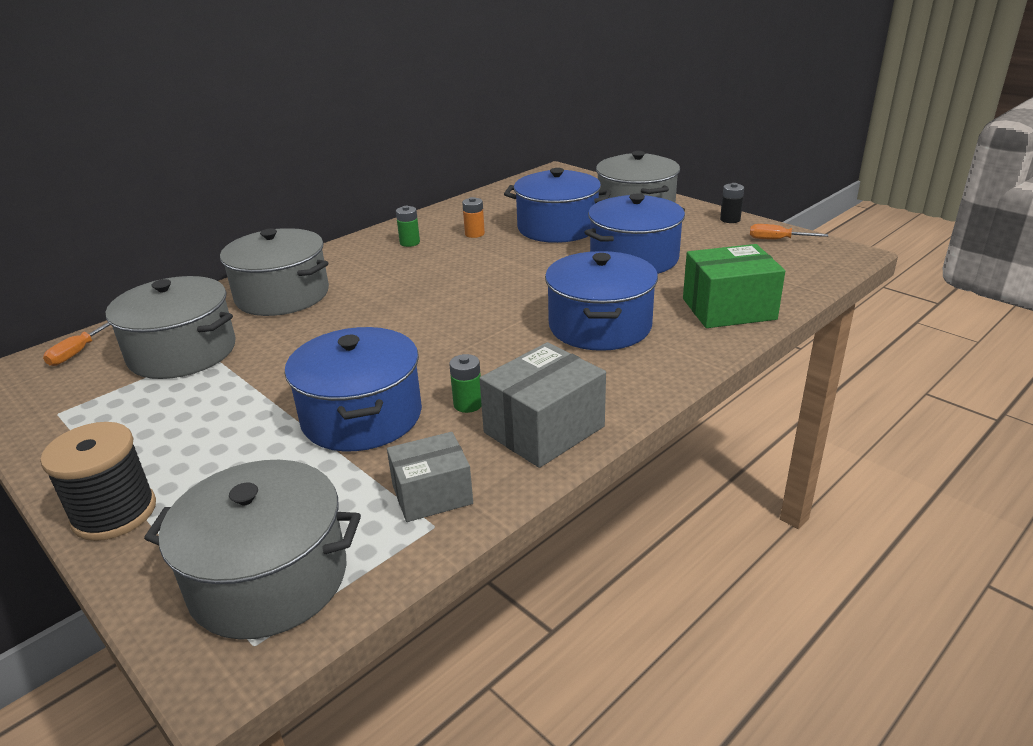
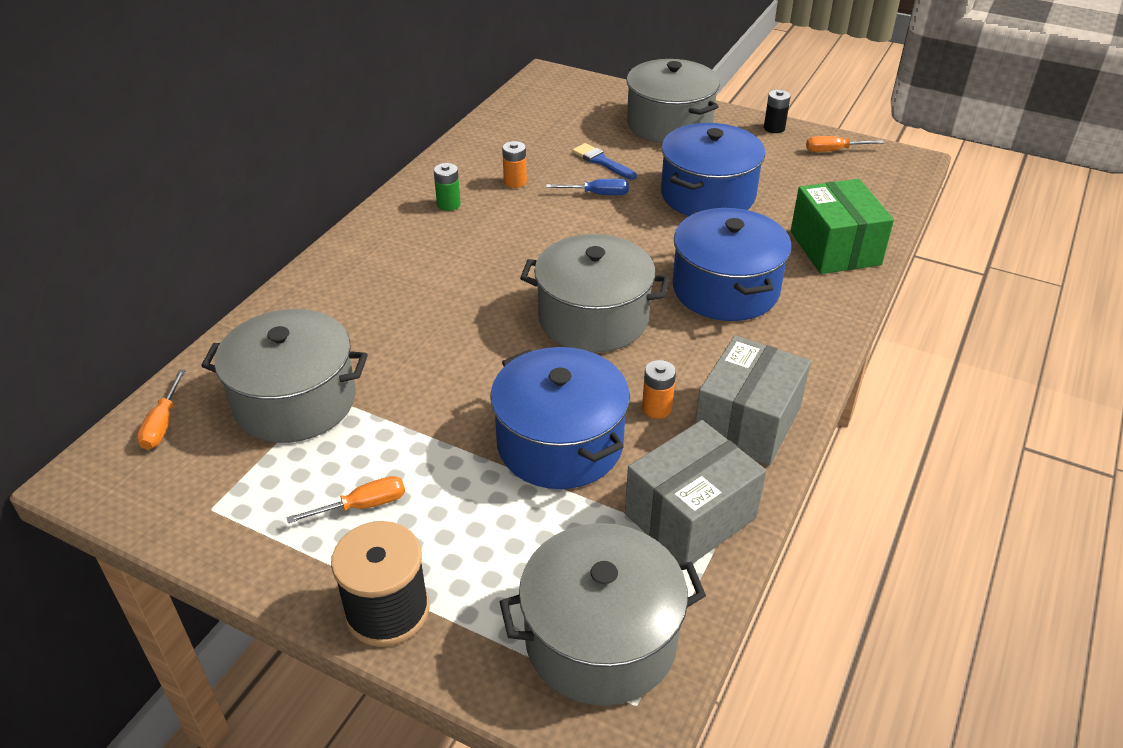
camera: 20 degrees left, 10 degrees up
grey pot [220,228,329,316] -> grey pot moved to [520,234,669,353]
grey box [387,432,473,522] -> grey box [625,420,766,563], size x1.50
green battery [449,354,482,413] -> orange battery [642,360,676,419]
blue pot [504,168,611,243] -> blue brush [572,143,637,180]
green box [683,244,785,328] -> green box turned 75 degrees counterclockwise [791,179,894,274]
none -> orange screwdriver [286,476,405,523]
none -> blue screwdriver [546,179,629,195]

